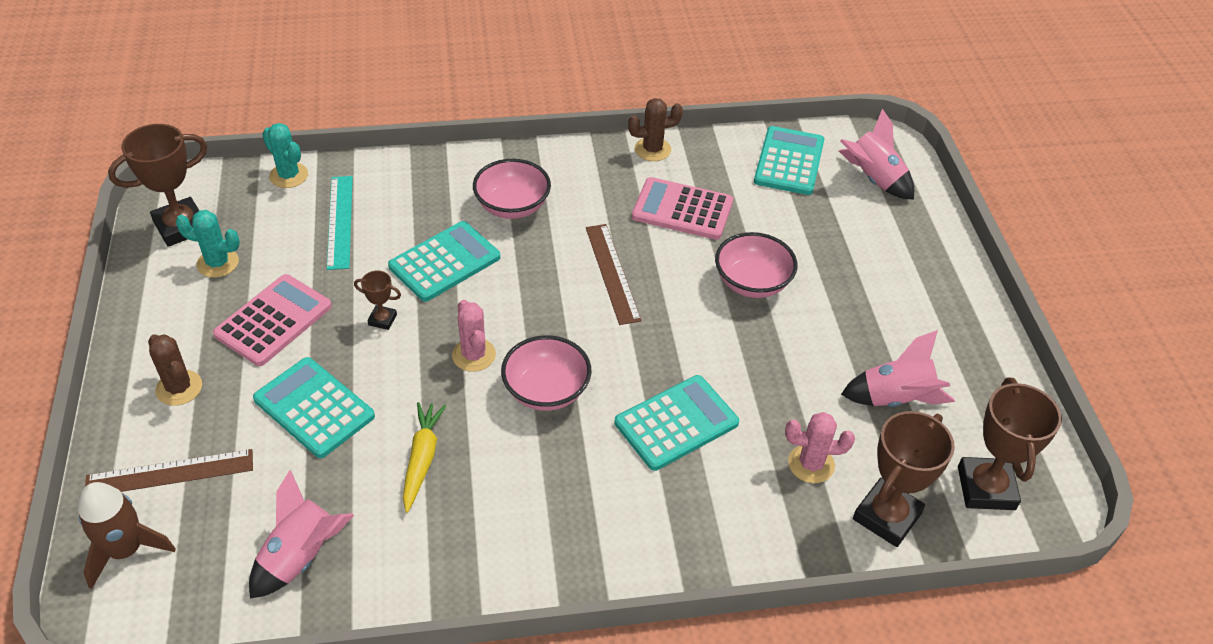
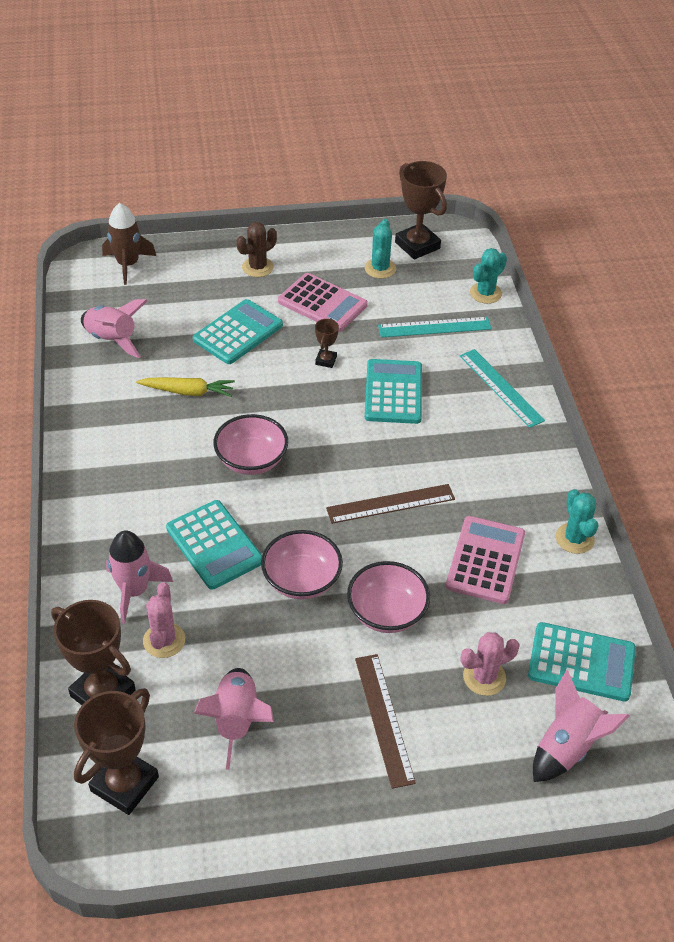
camera: 90 degrees right, 0 degrees up
brown ruler [85,449,253,492] -> brown ruler moved to [355,654,416,789]
turquoise calculator [388,221,500,302] -> turquoise calculator turned 135 degrees counterclockwise [365,359,422,424]
pink cactus [452,300,496,372] -> pink cactus moved to [460,632,520,696]
pink bowl [473,159,551,219] -> pink bowl moved to [261,530,343,600]
brown cactus [628,98,683,161] -> turquoise cactus [555,489,598,554]
brown trophy [958,377,1062,510] -> brown trophy turned 60 degrees counterclockwise [74,688,159,815]
none -> pink rocket [106,530,173,624]
none -> turquoise ruler [460,349,545,428]

